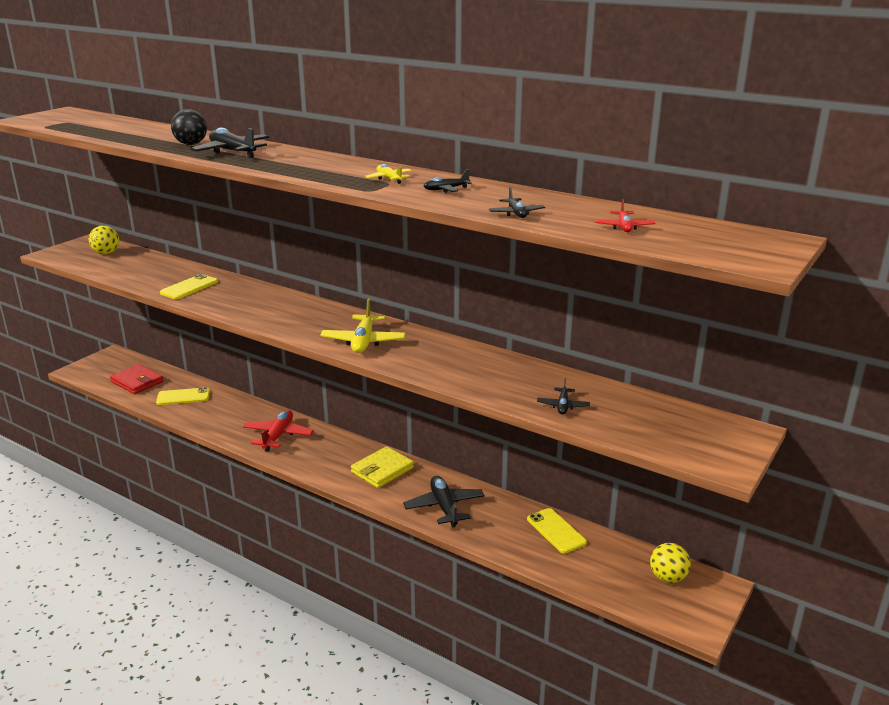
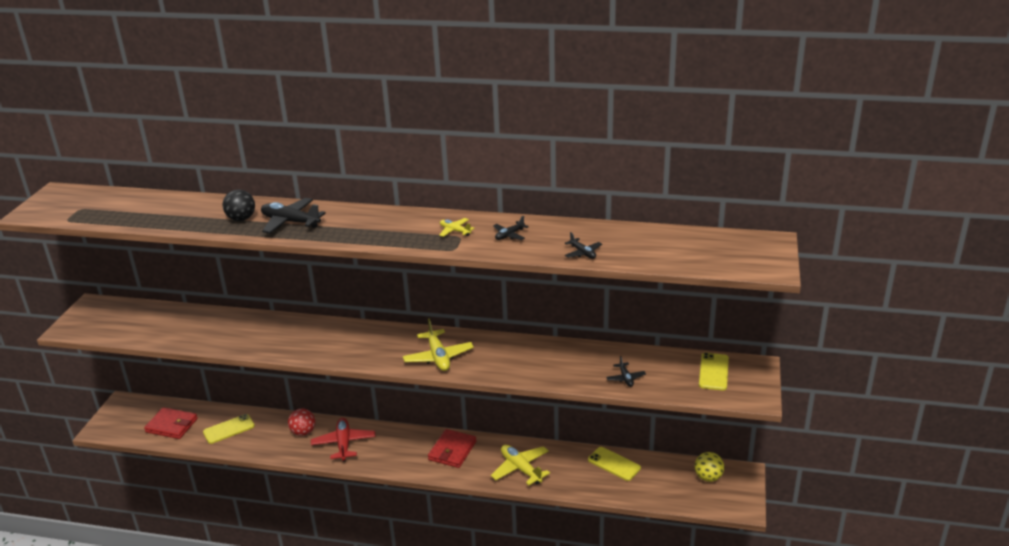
camera: 20 degrees left, 5 degrees up
yellow ball [89,226,119,254] -> none
yellow phone [160,274,218,299] -> yellow phone moved to [699,353,729,391]
yellow wallet [351,446,414,488] -> red wallet [428,429,477,468]
black plane [403,476,484,527] -> yellow plane [491,445,550,485]
red plane [595,199,656,232] -> none
none -> red ball [288,408,315,436]

